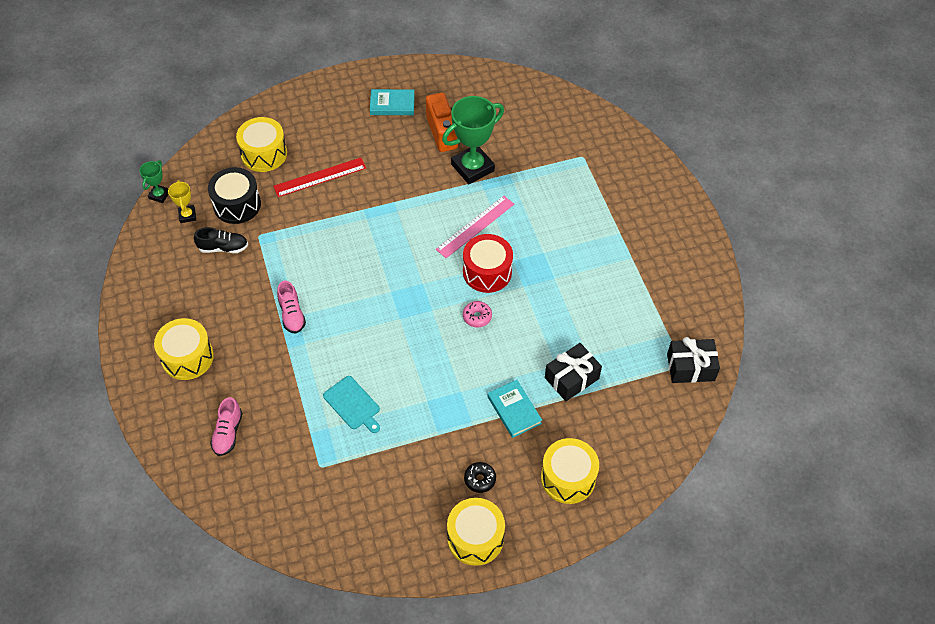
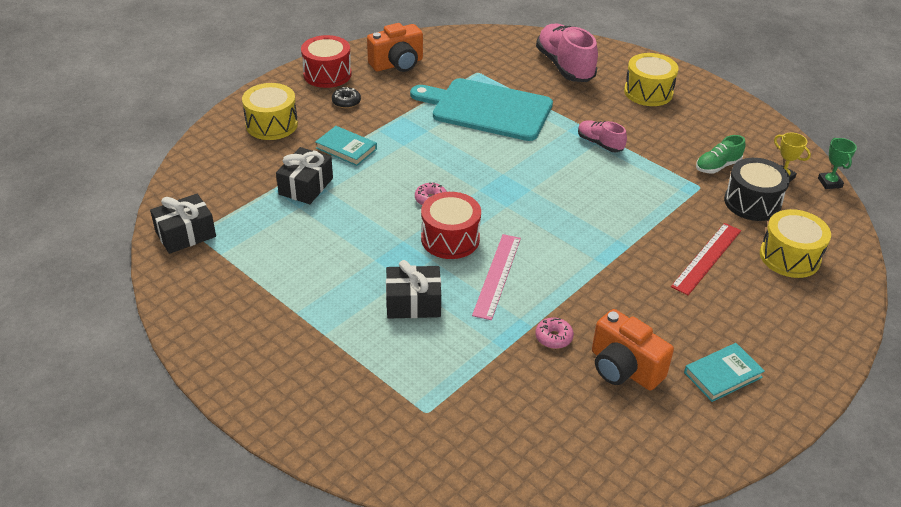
camera: 150 degrees right, 15 degrees down
black shoe [194,227,248,253] -> green shoe [696,135,746,174]
pink shoe [210,397,243,456] -> pink shoe [536,24,598,82], size x1.88
turquoise cutting board [323,376,380,433] -> turquoise cutting board [410,78,553,141], size x2.18
green trophy [442,96,504,184] -> pink donut [535,317,574,349]
yellow drum [447,498,505,566] -> red drum [301,35,352,88]
none -> orange camera [367,23,423,72]
none -> black gift [386,260,441,319]

